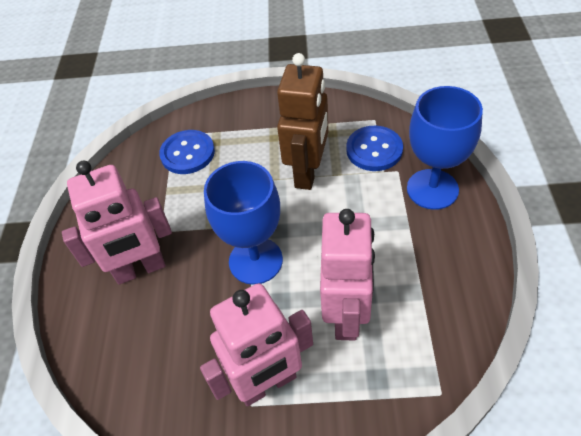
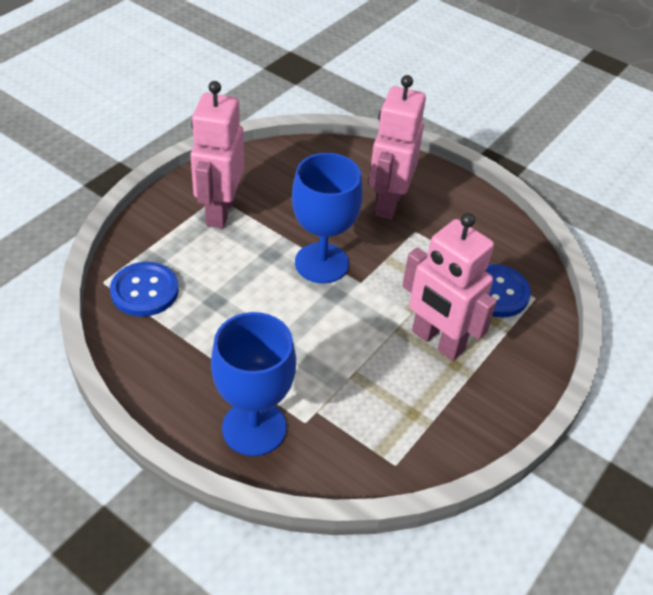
camera: 120 degrees right, 5 degrees down
brown robot [277,53,328,190] -> none
pink robot [320,209,375,341] -> pink robot moved to [402,213,497,361]
blue button [346,126,403,171] -> blue button moved to [110,262,179,317]

